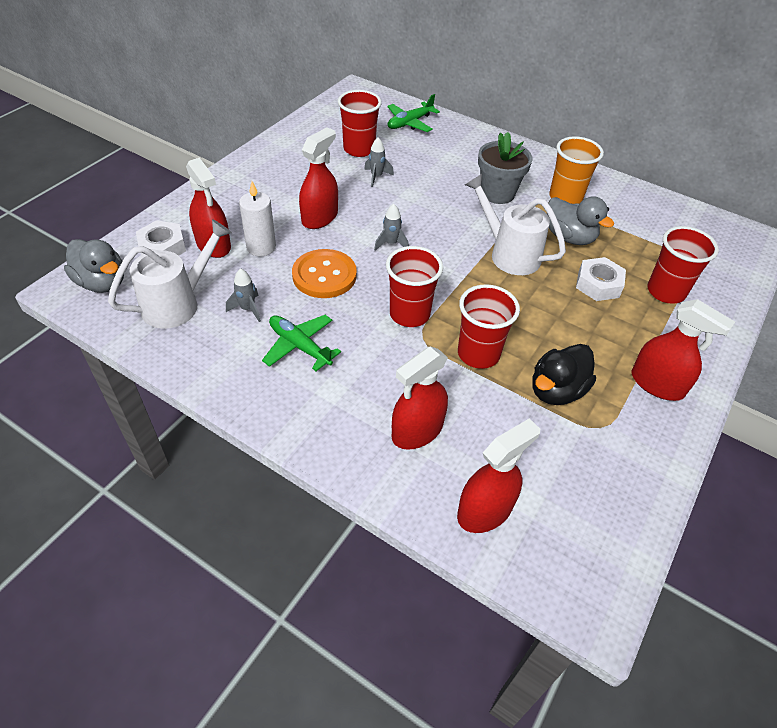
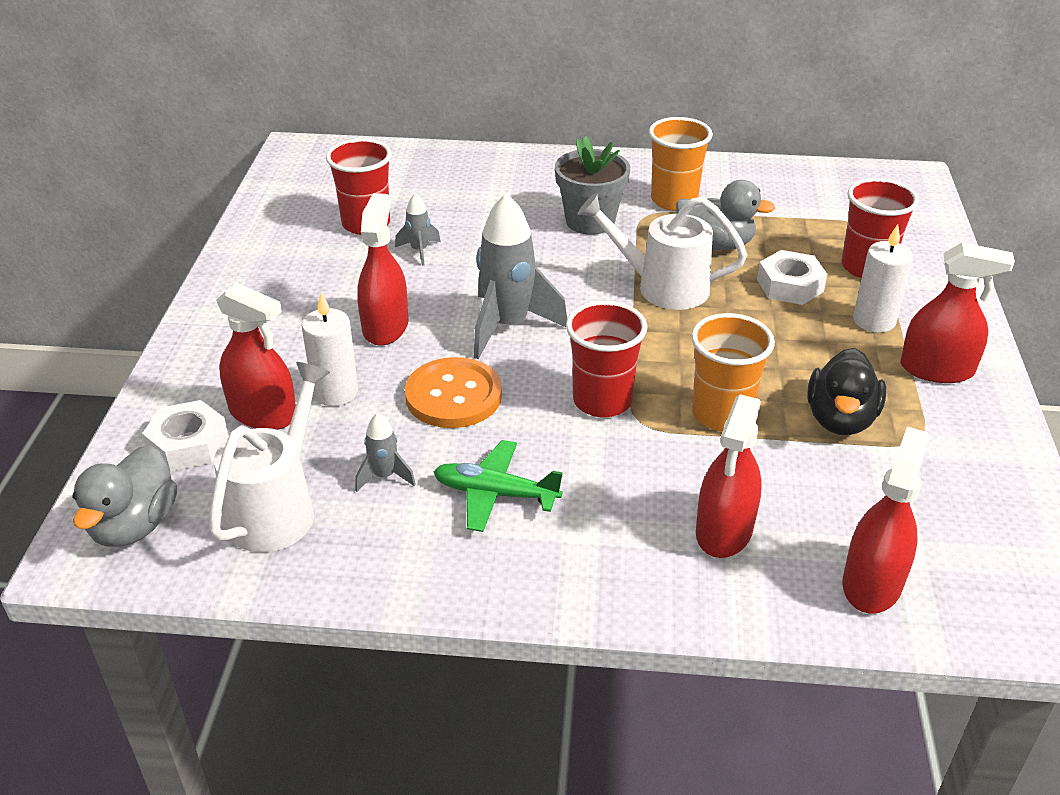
camera: 25 degrees left, 10 degrees down
grey duck [64,239,124,293] -> grey duck turned 90 degrees clockwise [72,445,177,547]
grey rocket [374,204,409,251] -> grey rocket [474,193,567,359], size x2.10
green plane [387,94,440,132] -> none
red cup [458,284,520,369] -> orange cup [691,313,775,431]
none -> white candle [853,224,913,333]

